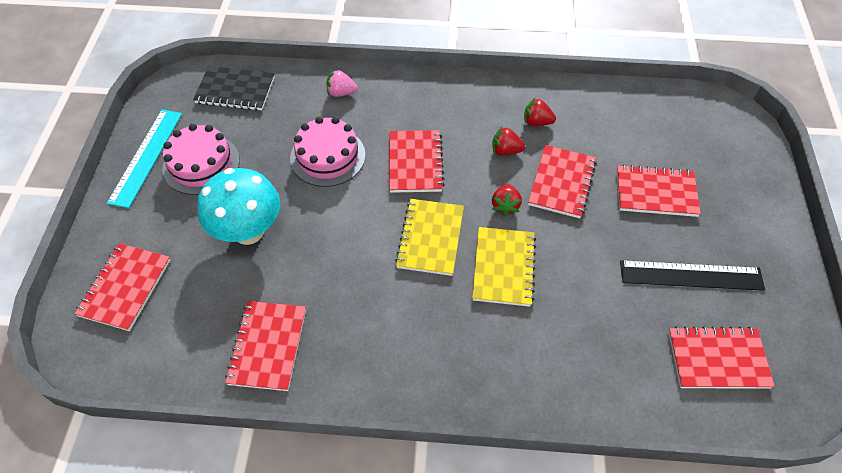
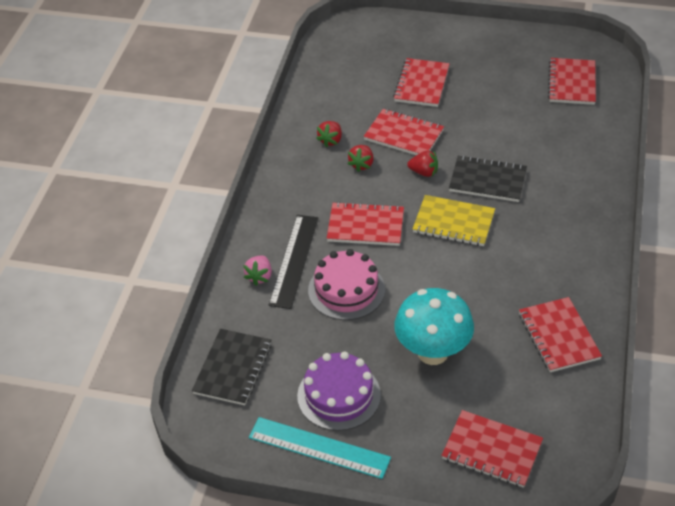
camera: 80 degrees left, 10 degrees down
pink cake [163,124,240,195] -> purple cake [297,351,381,431]
red notebook [225,301,306,391] -> red notebook turned 60 degrees clockwise [519,297,602,372]
yellow notebook [472,227,536,307] -> black notebook [449,155,527,202]
black ruler [620,260,765,291] -> black ruler moved to [269,215,318,309]

